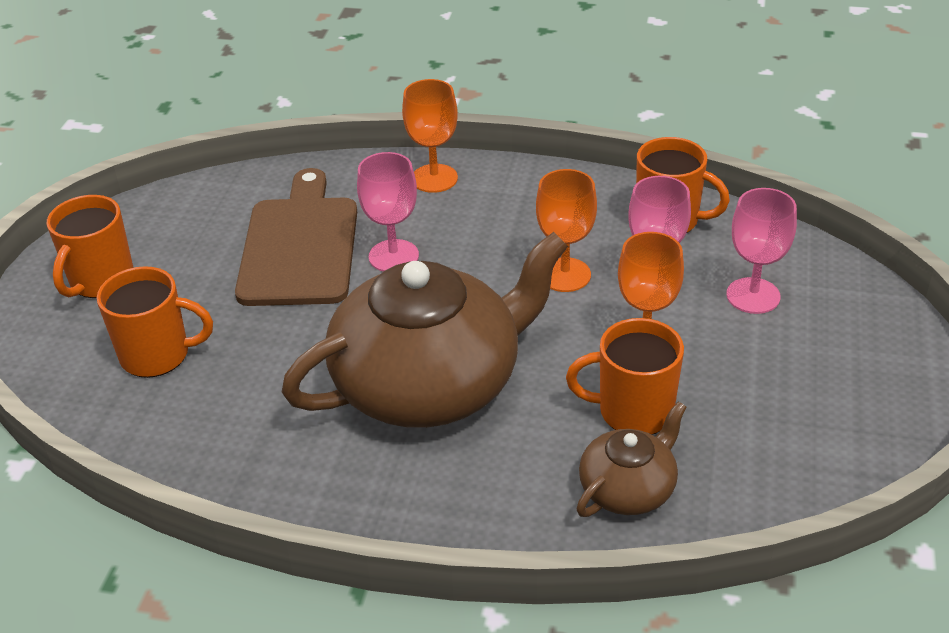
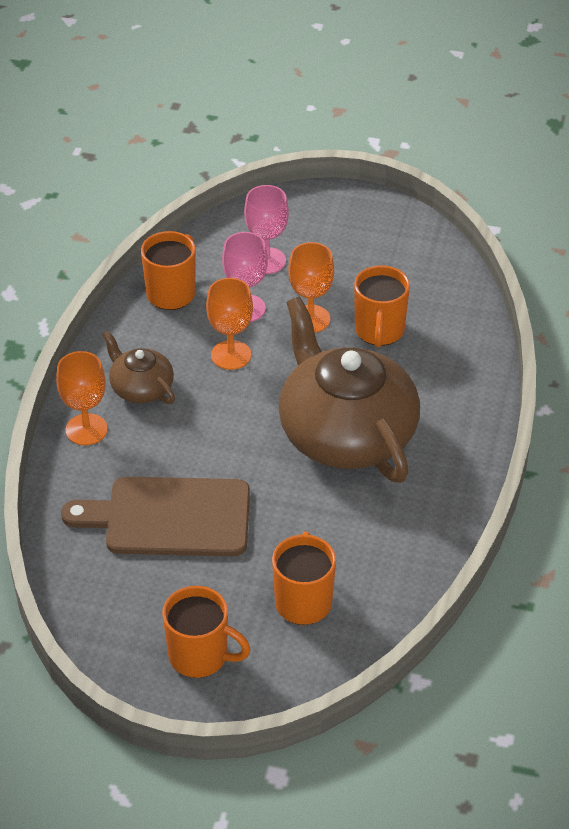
camera: 90 degrees left, 5 degrees up
pink goblet [357,152,419,271] -> none
brown teapot [577,401,687,517] -> brown teapot moved to [102,331,175,404]

